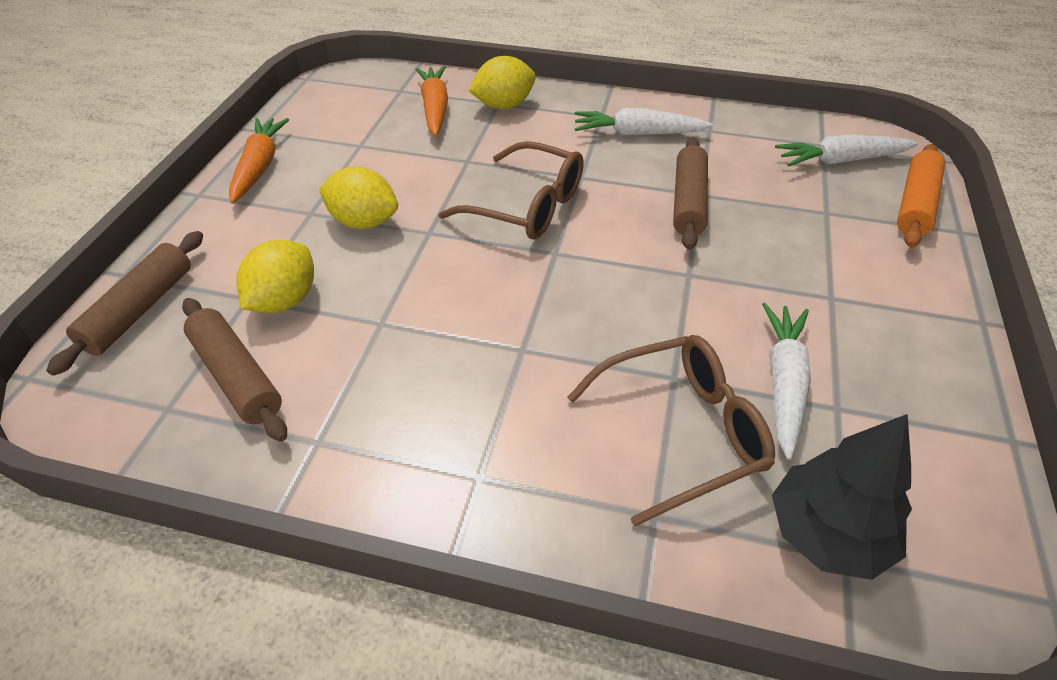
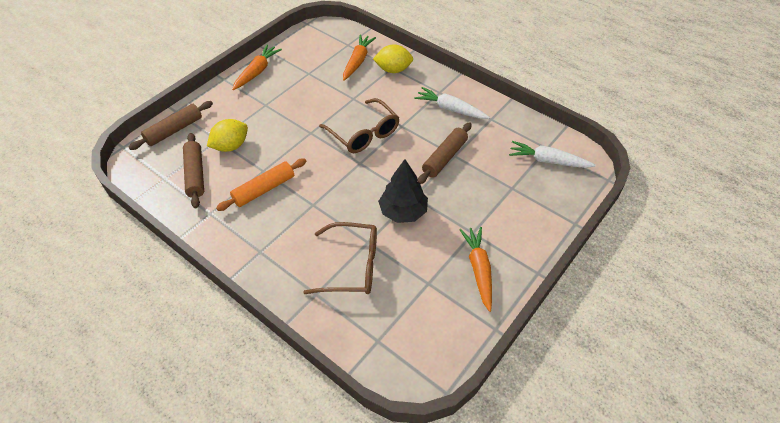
camera: 25 degrees right, 5 degrees up
yellow lemon [319,166,398,229] -> none
white carrot [762,303,811,460] -> none
black tree [772,414,912,580] -> black tree moved to [378,159,428,223]
orange rolling pin [897,144,945,247] -> orange rolling pin moved to [216,158,306,211]
none -> orange carrot [459,227,492,312]

